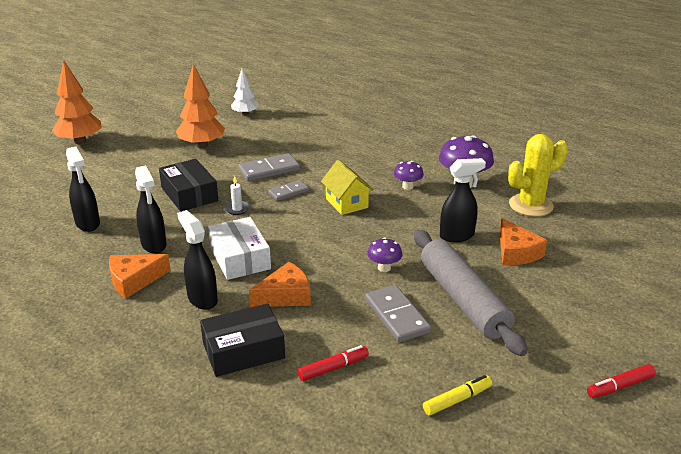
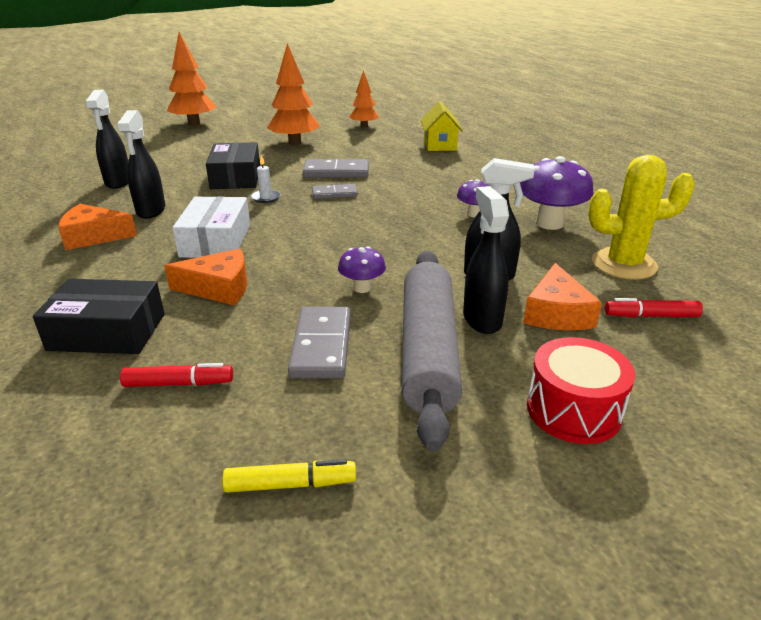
camera: 25 degrees right, 0 degrees up
black spray bottle [177,210,218,310] -> black spray bottle moved to [463,186,509,334]
white tree [231,68,259,116] -> orange tree [349,71,379,128]
yellow house [321,160,374,215] -> yellow house moved to [421,101,463,151]
red marker [587,364,656,398] -> red marker moved to [605,298,703,317]
none -> red drum [527,337,635,444]

